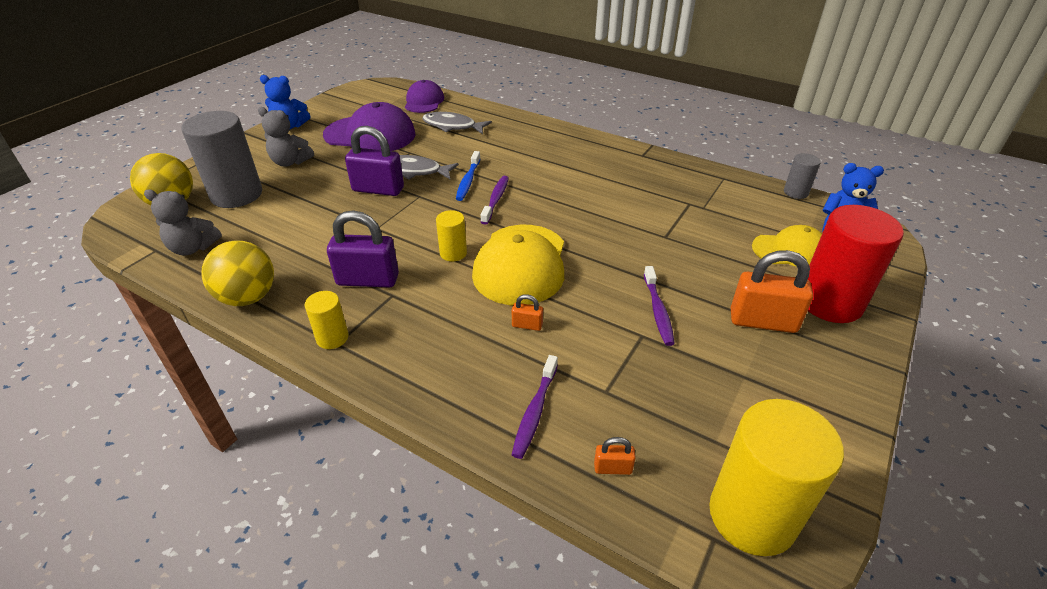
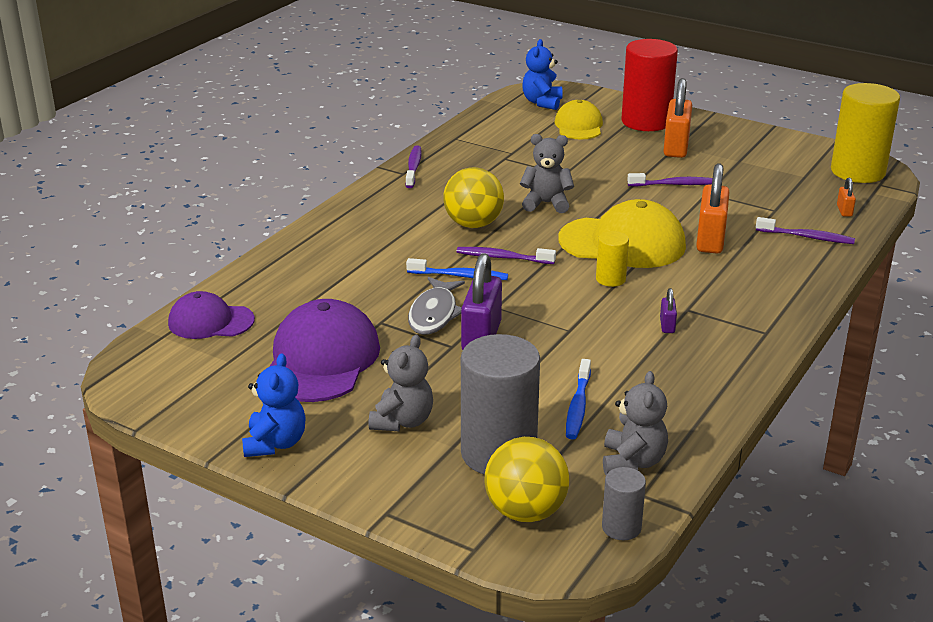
camera: 90 degrees left, 10 degrees down
yellow ball [201,240,274,306] -> yellow ball moved to [443,167,504,228]
yellow cylinder [305,291,349,349] -> none
purple padlock [327,211,399,288] -> purple padlock [660,288,677,333], size x0.46
grey fish [422,112,492,134] -> none
orange padlock [512,294,543,331] -> orange padlock [696,163,730,254], size x2.18
grey cylinder [784,153,821,199] -> grey cylinder moved to [602,467,646,540]
none -> purple toothbrush [406,145,422,188]
none -> grey teddy bear [520,134,574,213]
none -> blue toothbrush [566,359,591,439]

